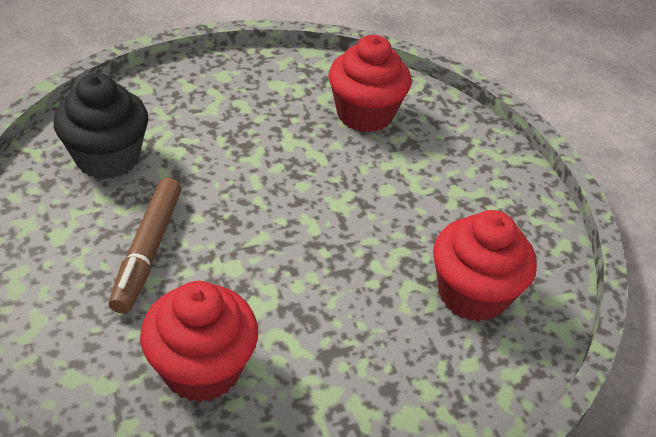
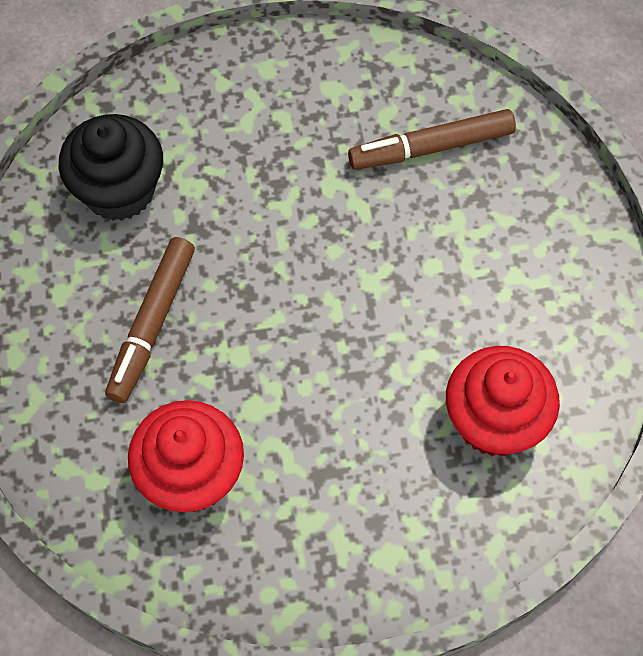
camera: 15 degrees right, 20 degrees up
red cupcake [329,35,411,133] -> brown marker [348,109,516,170]

